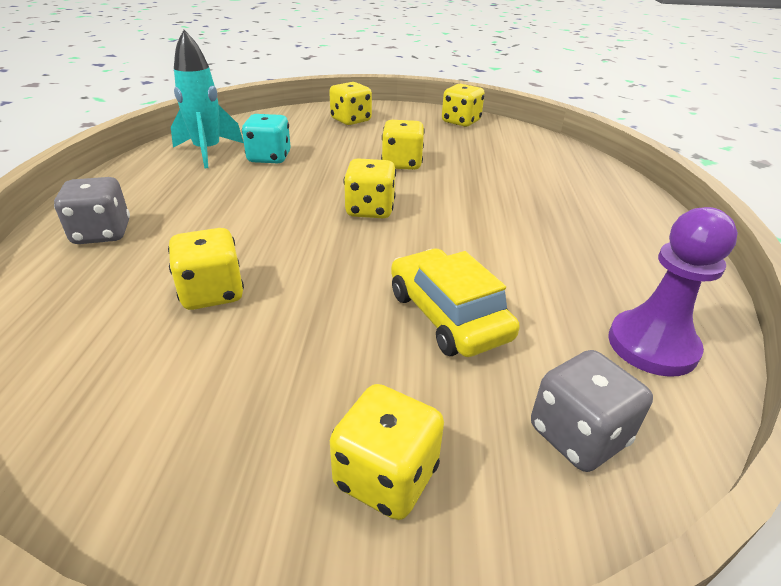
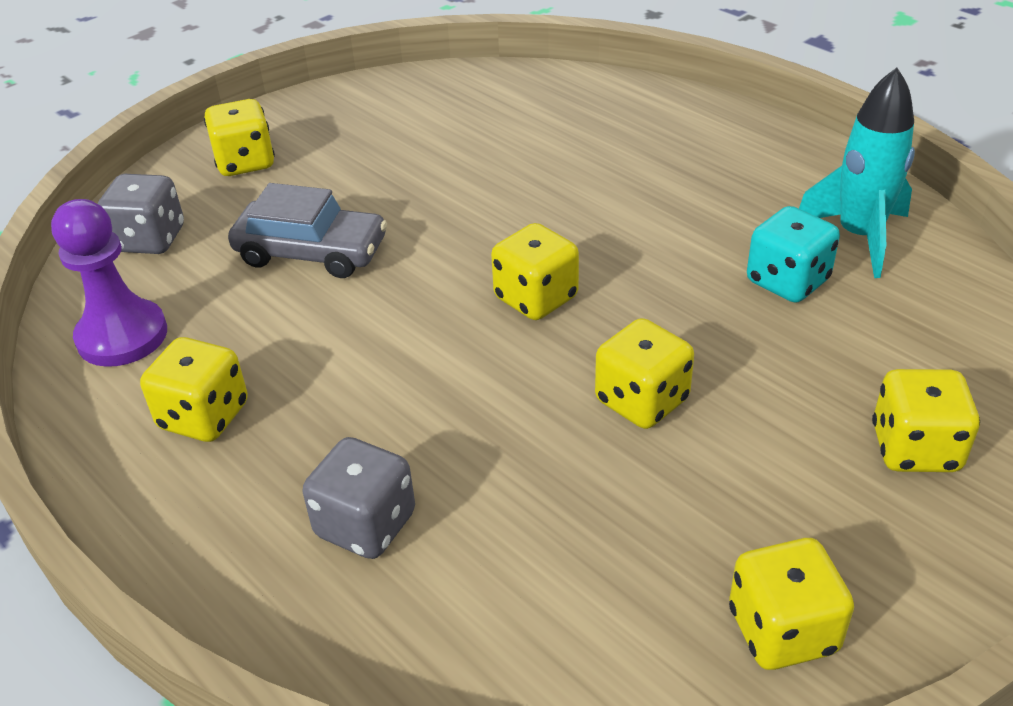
camera: 135 degrees right, 5 degrees up
grey dice [54,177,130,244] -> grey dice moved to [303,437,415,559]
yellow dice [168,228,244,310] -> yellow dice moved to [140,337,248,442]
yellow car [391,249,520,357] -> grey car [228,183,387,278]

